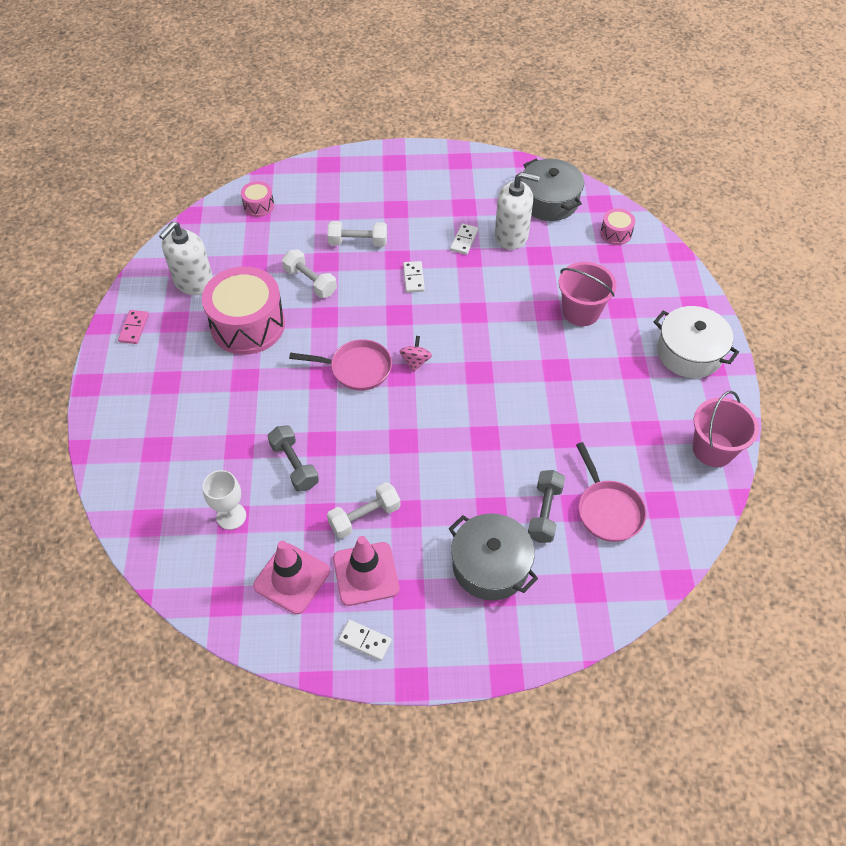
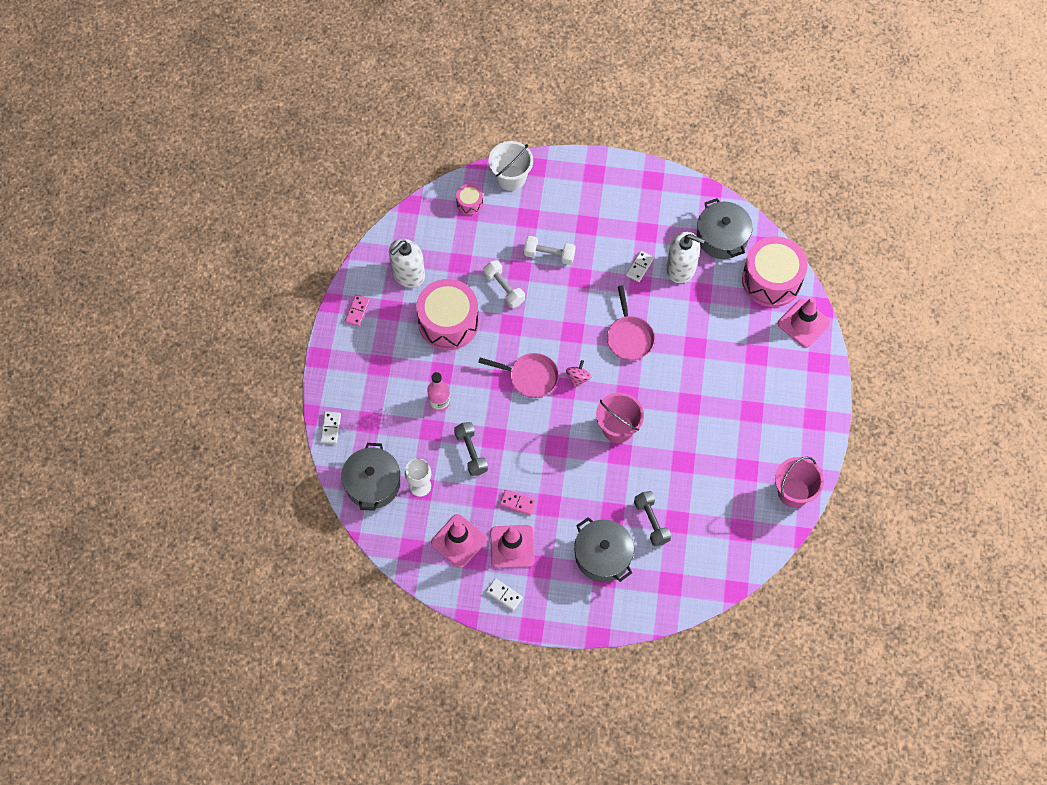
camera: 10 degrees right, 10 degrees up
white dumbbell [327,482,401,539] -> pink domino [500,490,536,516]
white domino [403,261,425,293] -> white domino moved to [320,411,341,444]
grey dumbbell [528,470,565,543] -> grey dumbbell turned 45 degrees counterclockwise [634,491,671,546]
pink bucket [559,262,617,326] -> pink bucket moved to [596,393,644,443]
pink pan [576,442,646,542] -> pink pan moved to [607,285,655,361]
pink drum [600,208,635,245] -> pink drum [742,236,808,307], size x2.21
white pot [654,306,739,378] -> none
none -> grey pot [341,443,400,511]
none -> pink bottle [427,372,450,412]
none -> white bucket [489,141,533,191]
none -> pink traffic cone [778,297,831,348]

